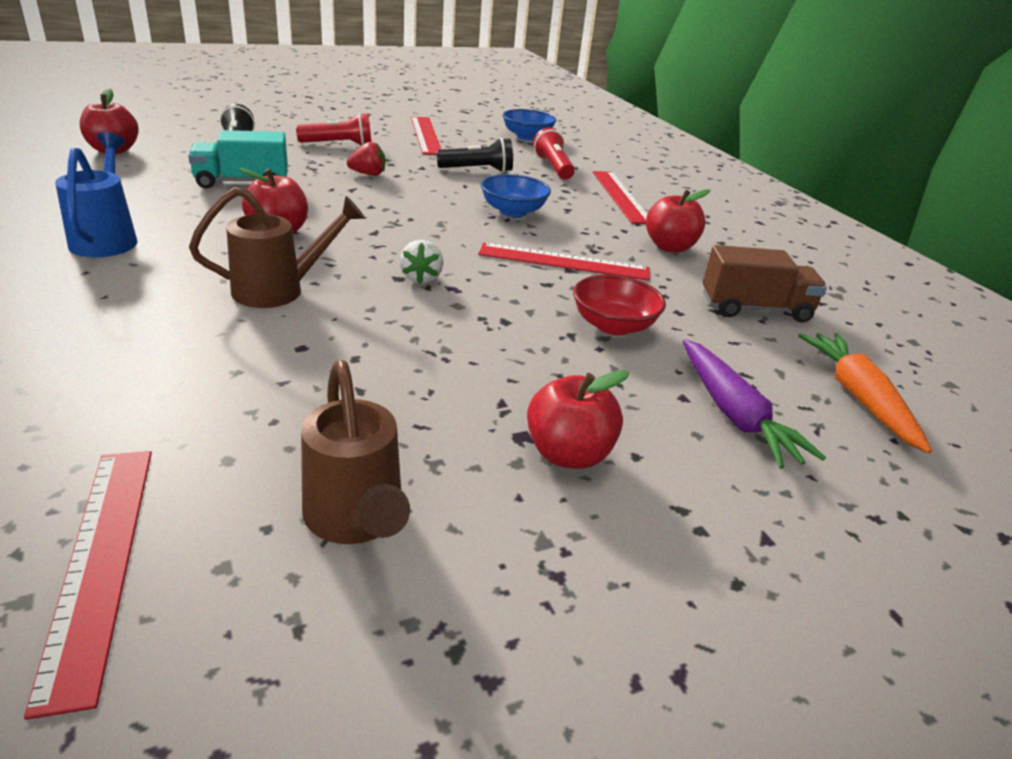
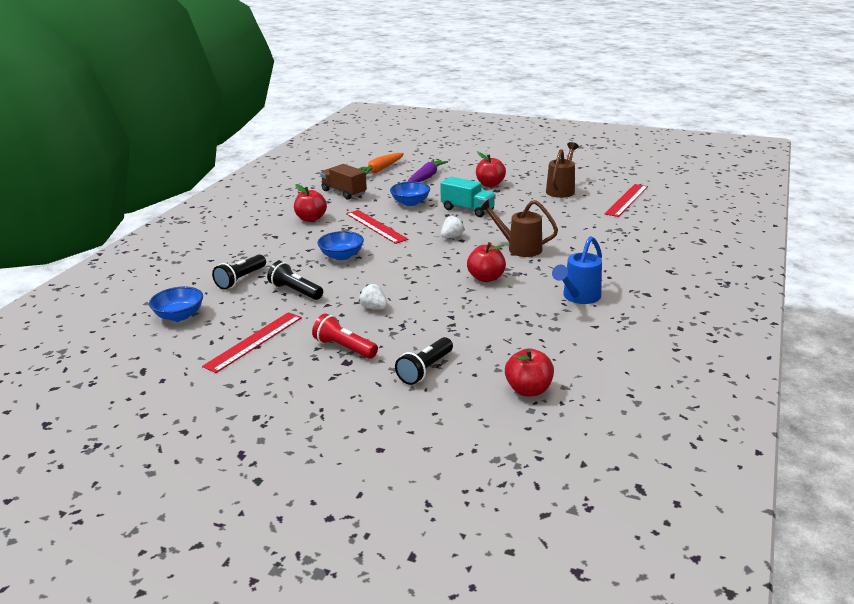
camera: 130 degrees left, 5 degrees down
turquoise truck [188,130,288,189] -> turquoise truck moved to [440,177,496,217]
red strawberry [347,142,385,176] -> white strawberry [359,284,388,309]
red flashlight [533,128,575,180] -> black flashlight [212,254,266,290]
red bowl [573,275,666,336] -> blue bowl [390,182,430,206]
red ruler [592,171,647,224] -> none

